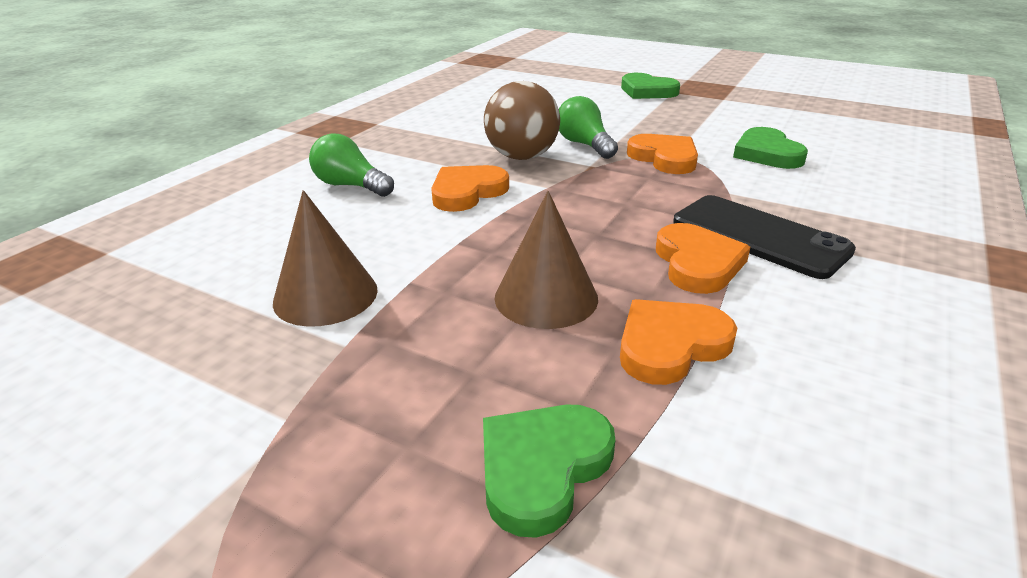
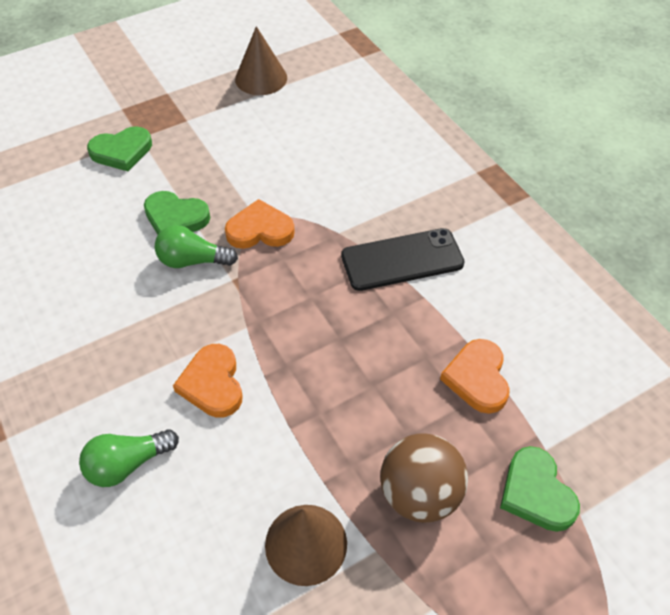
camera: 60 degrees left, 20 degrees up
brown ball [484,81,560,160] -> brown ball moved to [380,433,468,523]
brown cone [495,191,598,329] -> brown cone moved to [235,26,287,95]
orange heart [656,223,750,294] -> none
green heart [733,127,808,169] -> green heart moved to [144,191,210,235]

